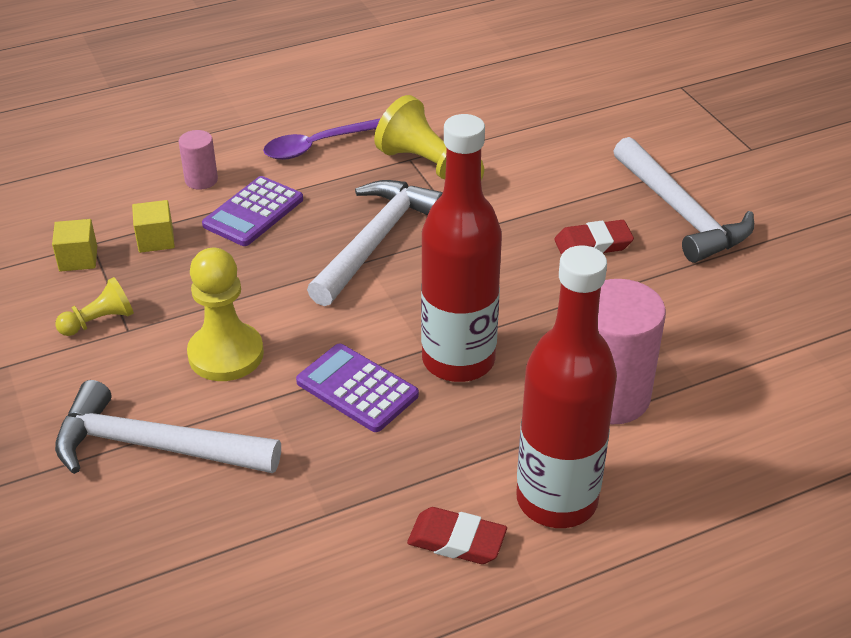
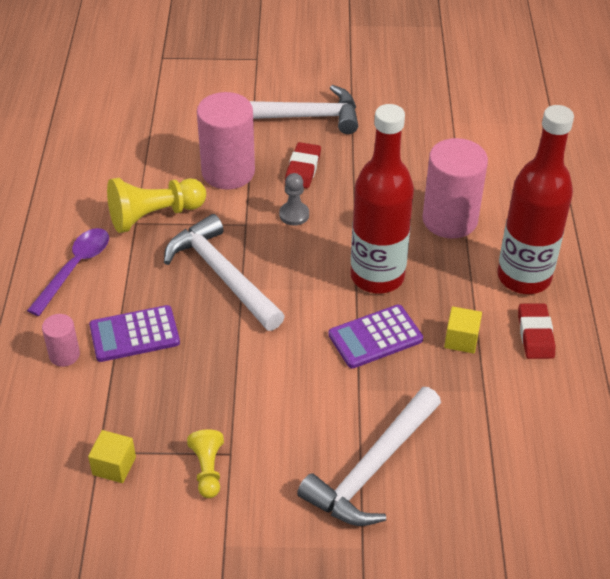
camera: 65 degrees left, 5 degrees up
yellow cube [132,200,175,253] -> yellow cube moved to [444,306,482,354]
yellow pawn [187,248,264,381] -> none
purple calculator [202,176,303,246] -> purple calculator turned 105 degrees clockwise [89,305,180,362]
purple spoon [263,118,381,160] -> purple spoon turned 150 degrees counterclockwise [27,228,109,316]
red eraser [407,507,507,564] -> red eraser turned 45 degrees counterclockwise [518,303,555,359]
none -> pink cylinder [197,92,255,189]
none -> grey pawn [279,173,309,226]

